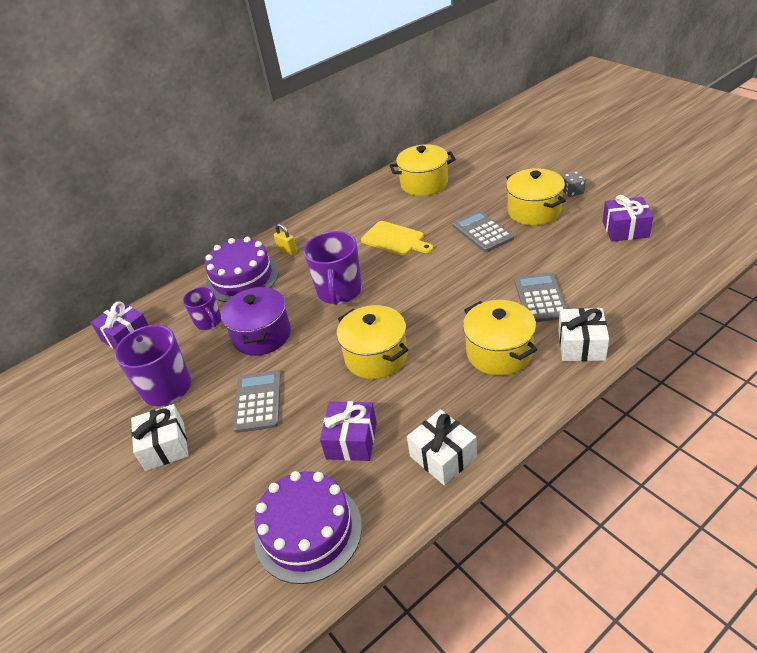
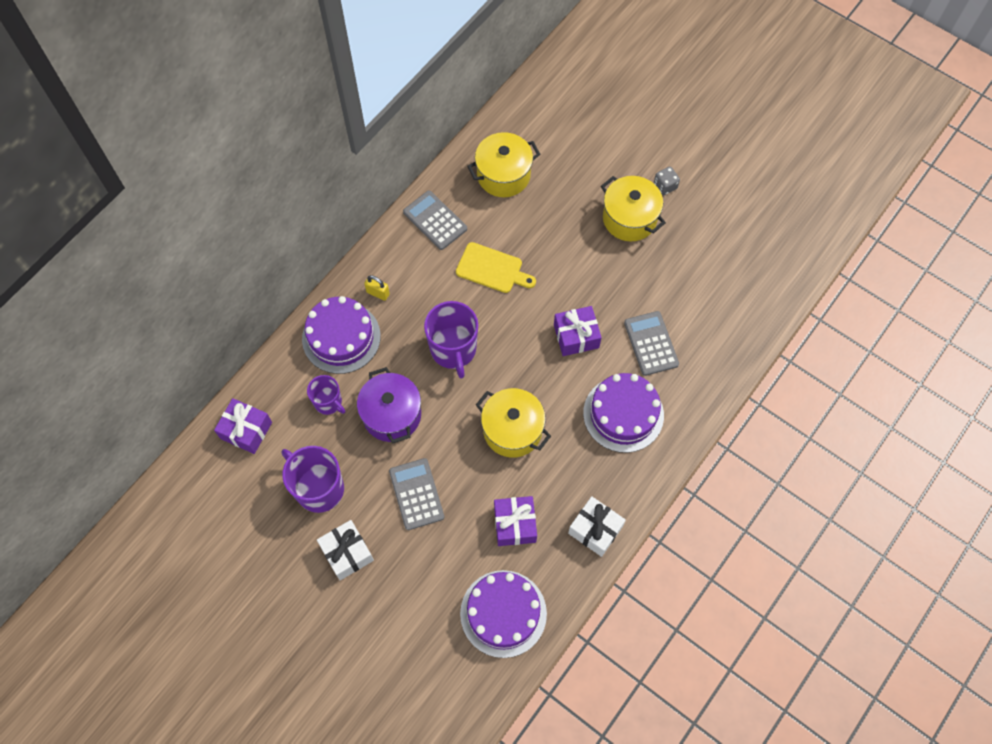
camera: 20 degrees left, 25 degrees up
grey calculator [453,210,514,252] -> grey calculator moved to [403,191,467,250]
yellow pot [463,300,537,376] -> purple cake [583,373,664,453]
white gift [558,308,609,361] -> none
purple gift [602,195,653,242] -> purple gift moved to [554,306,602,356]

